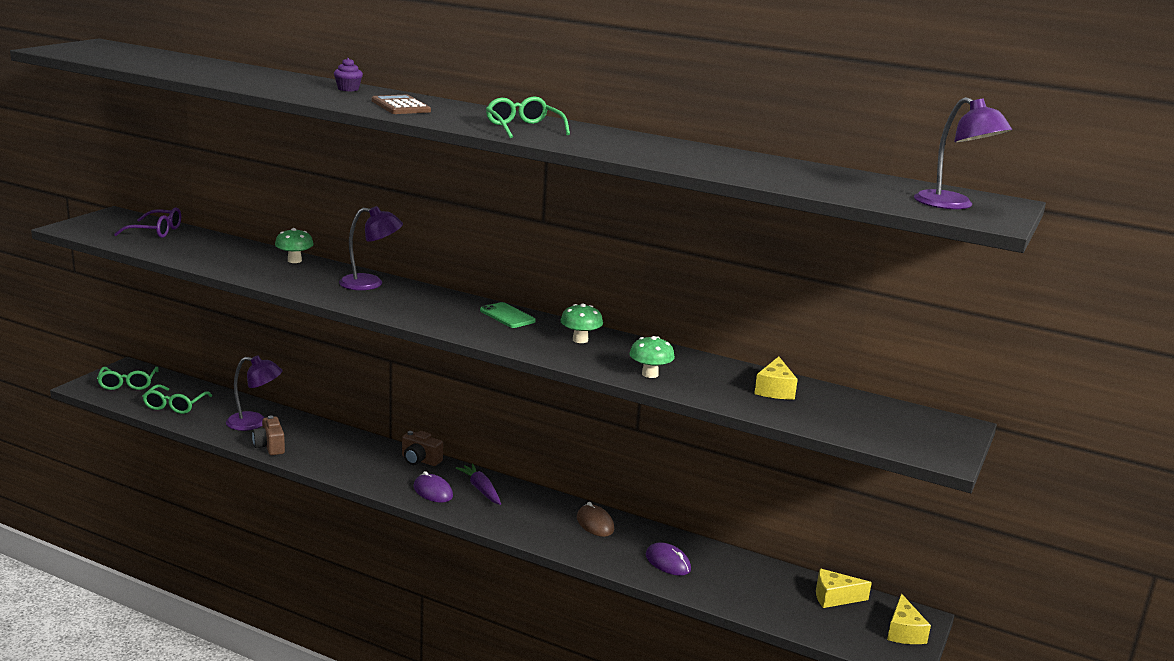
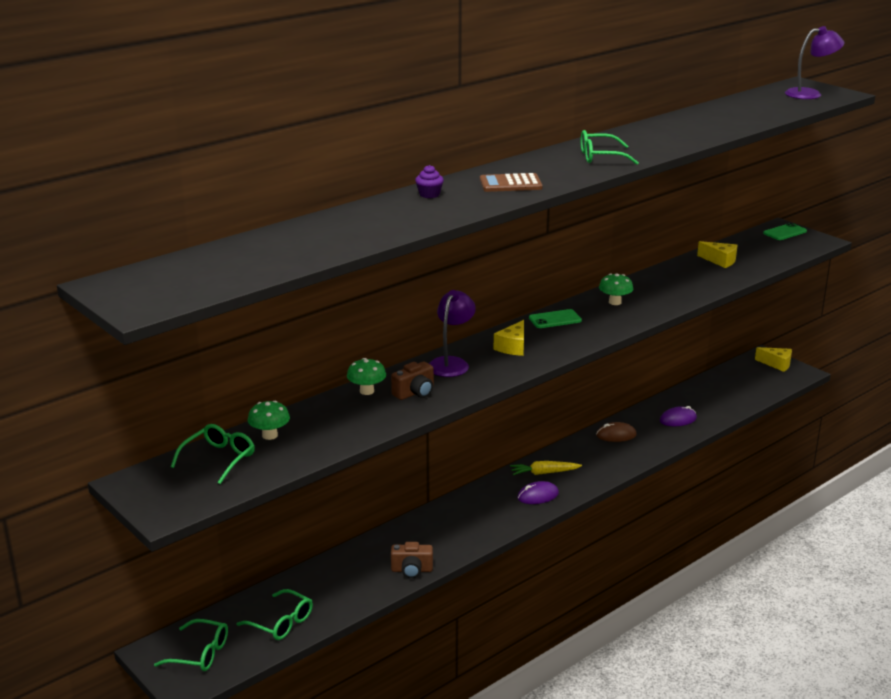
camera: 65 degrees left, 5 degrees up
purple glasses [114,208,181,238] -> green glasses [171,424,255,484]
purple lamp [226,356,282,431] -> none
brown camera [402,431,443,466] -> brown camera moved to [391,361,434,400]
purple carrot [456,464,501,505] -> yellow carrot [510,461,582,475]
green mushroom [629,336,675,378] -> green mushroom moved to [248,401,290,440]
yellow cheese [816,568,872,608] -> yellow cheese moved to [494,320,524,356]
none -> green phone [763,223,807,240]

